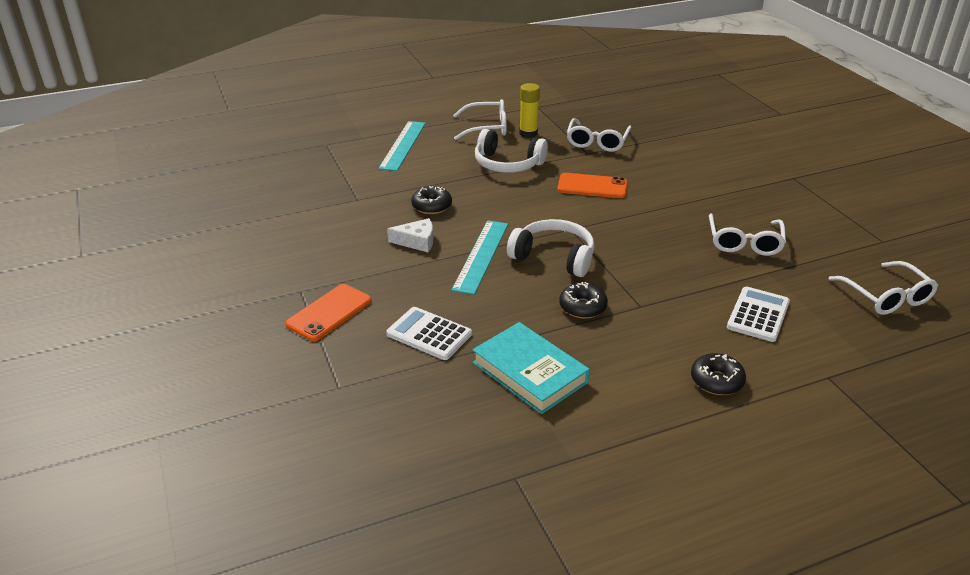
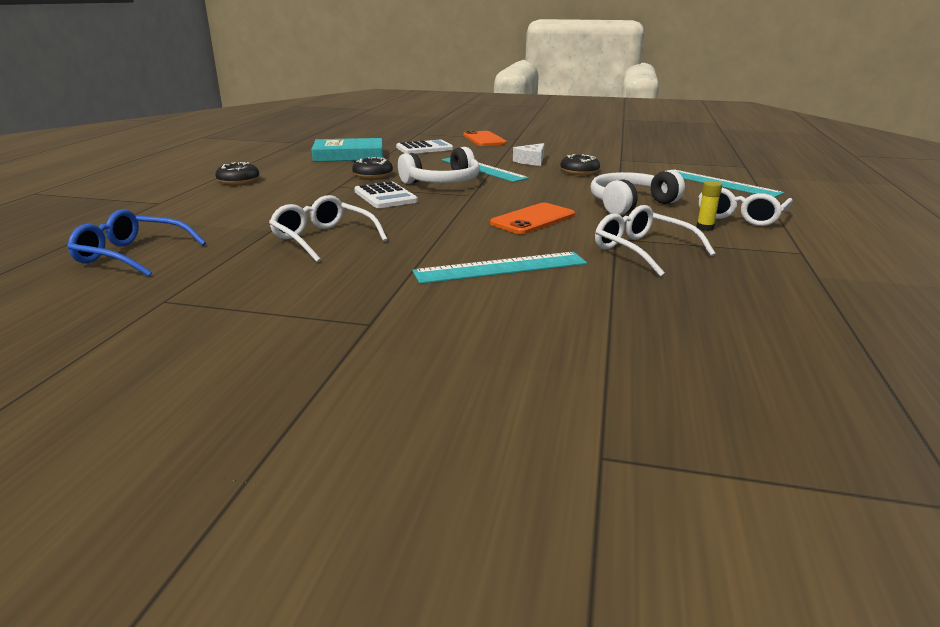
camera: 125 degrees right, 10 degrees down
yellow glue stick [519,83,540,138] -> yellow glue stick [696,181,722,231], size x0.63
white calculator [727,287,790,342] -> white calculator moved to [354,181,418,208]
white glasses [828,261,938,315] -> blue glasses [67,209,206,277]
none -> turquoise ruler [412,252,587,284]

